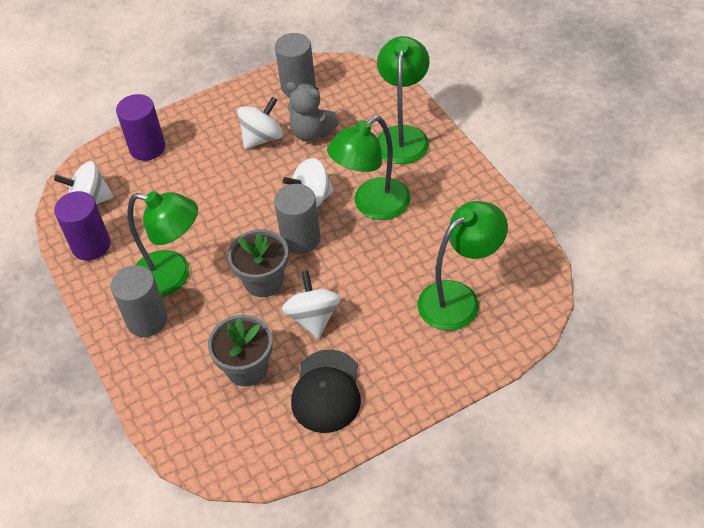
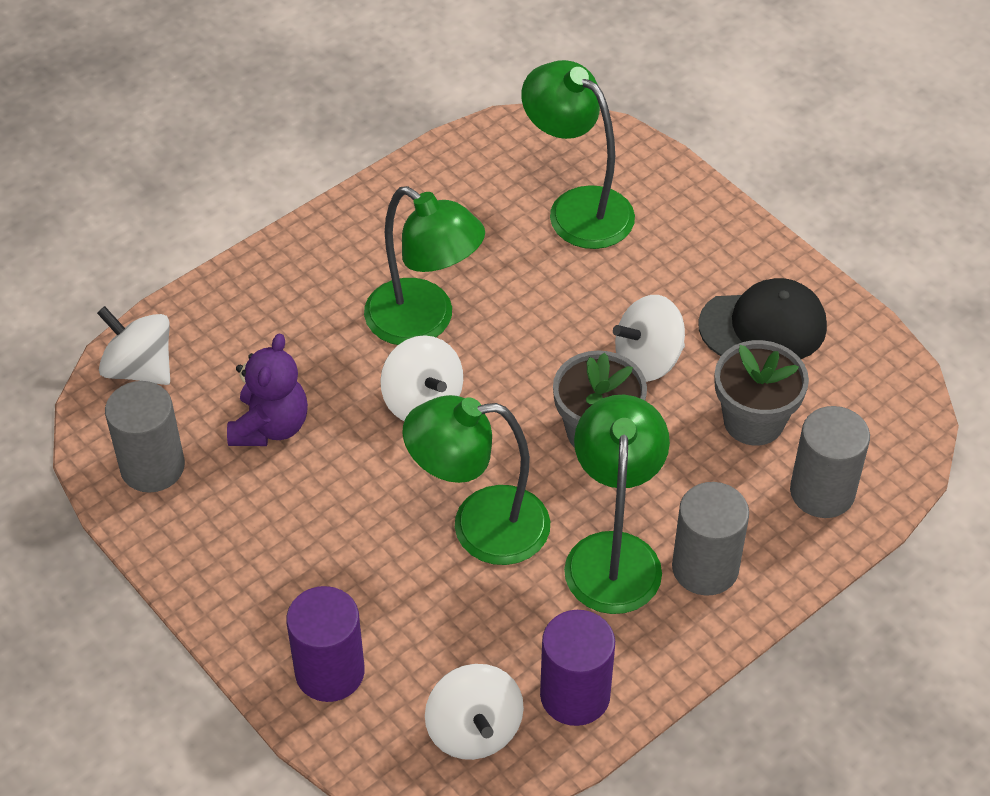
camera: 105 degrees left, 0 degrees up
white spinning top [237,97,283,149] -> white spinning top moved to [97,306,170,385]
grey cylinder [274,184,321,254] -> grey cylinder moved to [790,406,870,518]
grey teddy bear [286,82,339,142] -> purple teddy bear [227,333,308,446]
green lamp [377,36,430,164] -> green lamp moved to [402,395,550,565]

